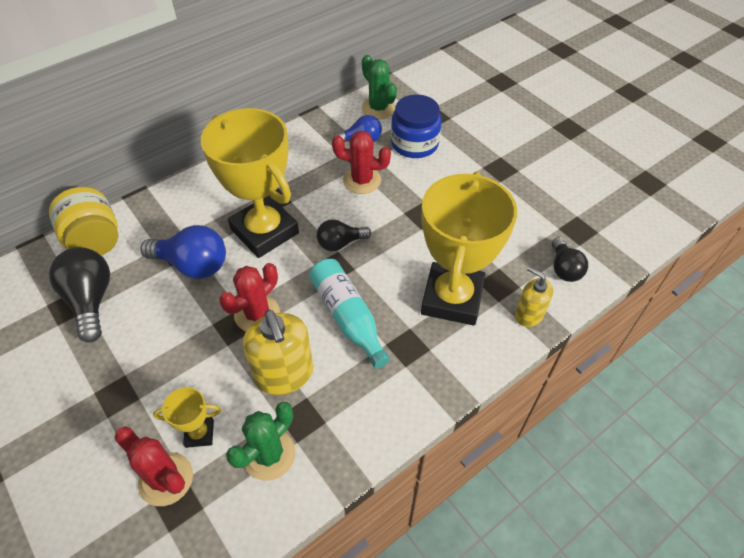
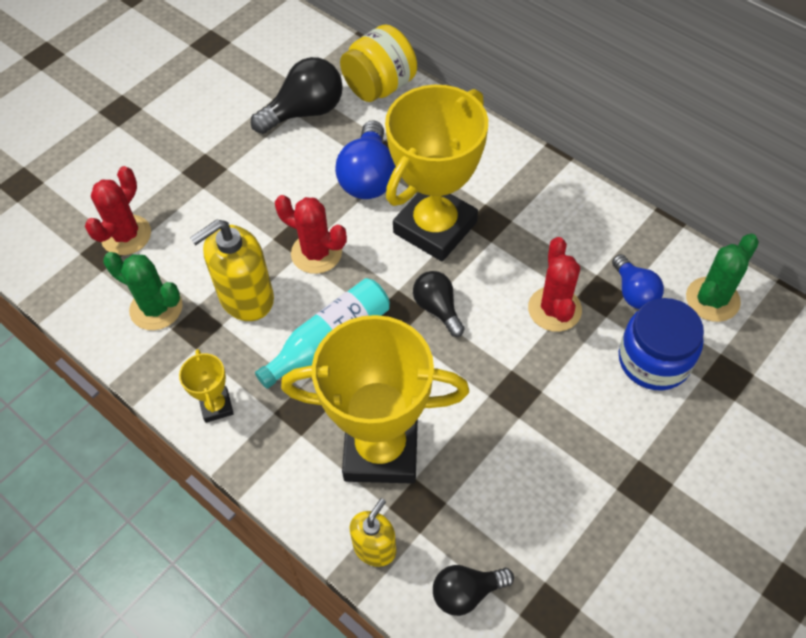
camera: 80 degrees right, 5 degrees up
yellow trophy [153,387,221,448] -> yellow trophy moved to [179,349,234,423]

